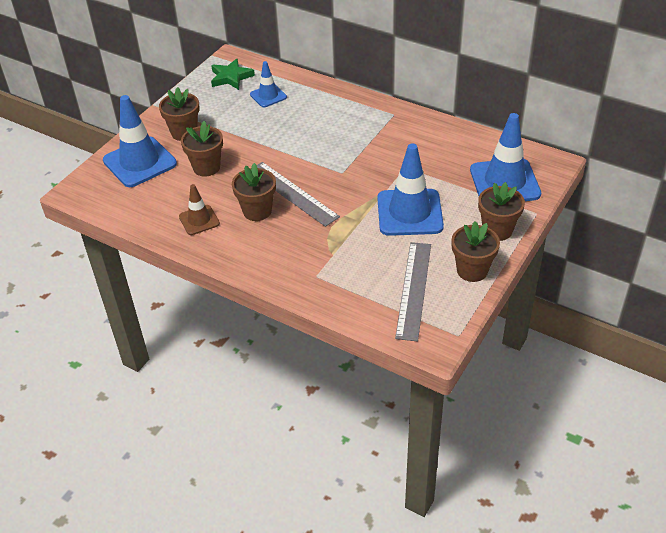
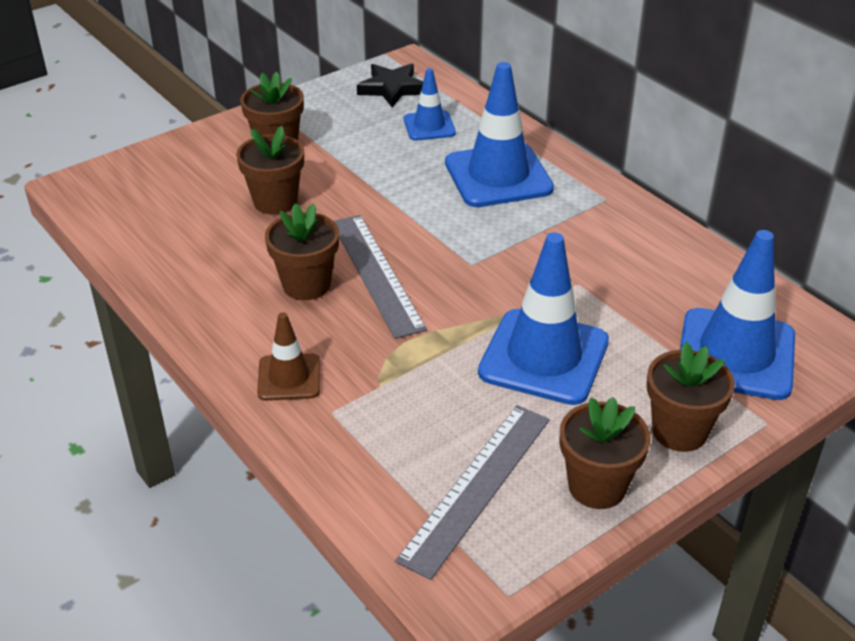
camera: 20 degrees right, 5 degrees down
blue traffic cone [103,95,177,187] -> blue traffic cone moved to [445,62,554,207]
brown traffic cone [179,184,220,235] -> brown traffic cone moved to [257,312,320,401]
green star [211,59,255,90] -> black star [357,63,423,108]

